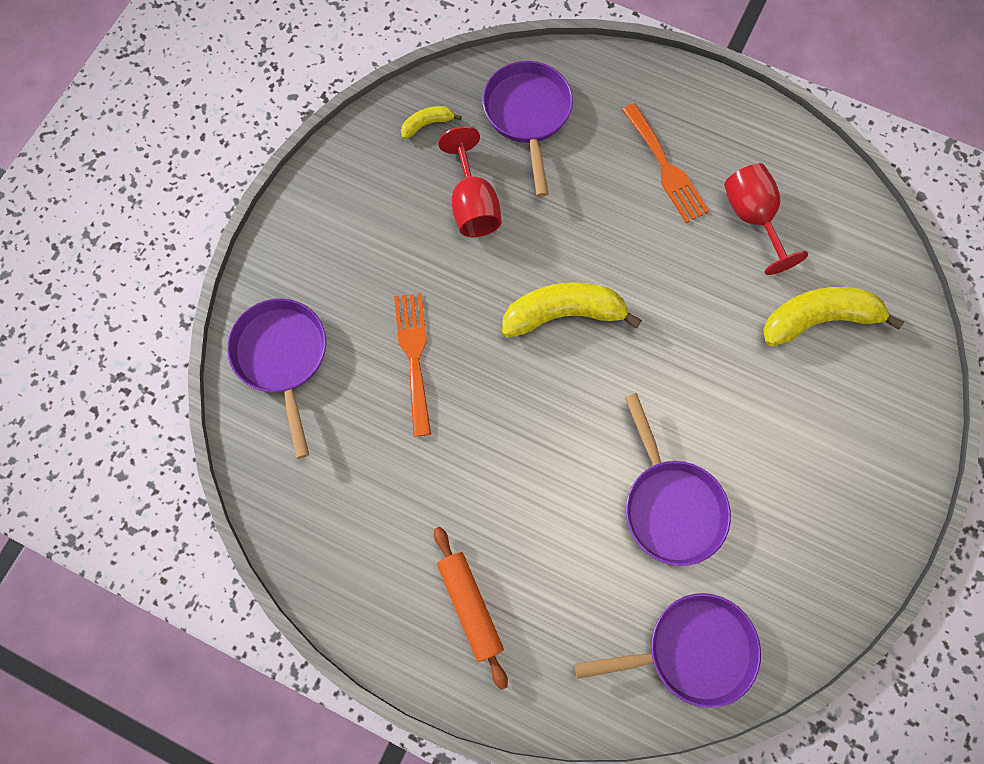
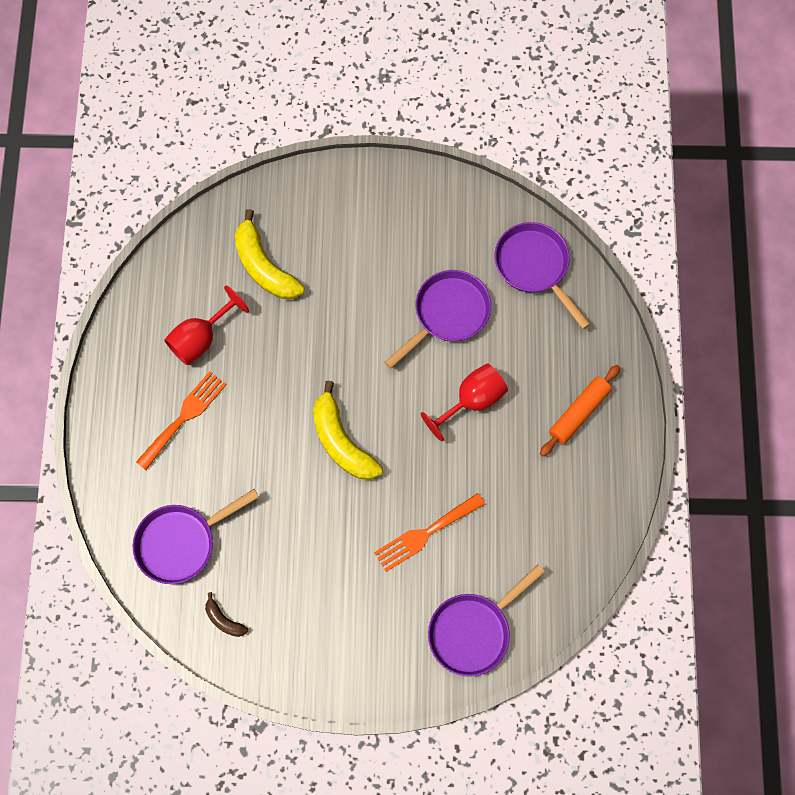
camera: 115 degrees left, 0 degrees up
yellow banana [401,106,462,139] -> brown banana [205,592,248,637]
red goblet [438,126,502,237] -> red goblet moved to [421,363,508,441]

